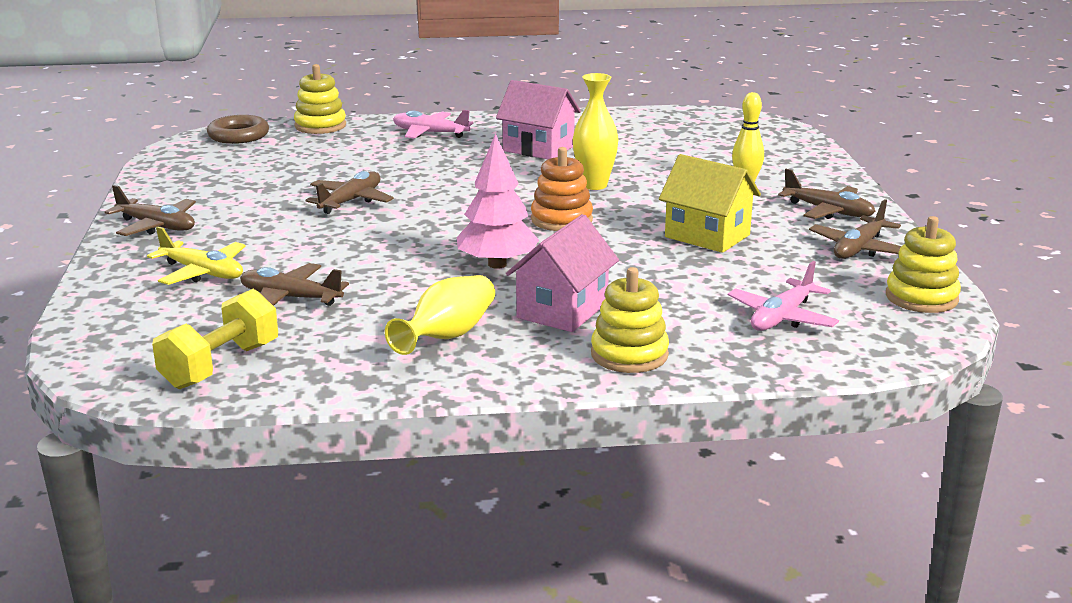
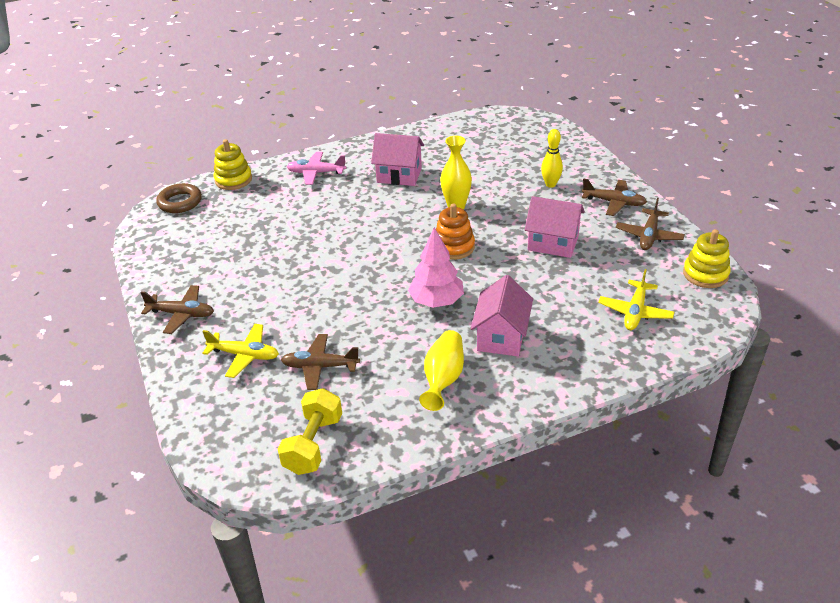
camera: 15 degrees left, 15 degrees up
brown plane [305,171,394,214] -> none
yellow stacking toy [591,267,669,373] -> none
yellow house [659,154,761,253] -> pink house [525,196,585,258]
pink plane [728,261,839,331] -> yellow plane [598,269,675,330]

